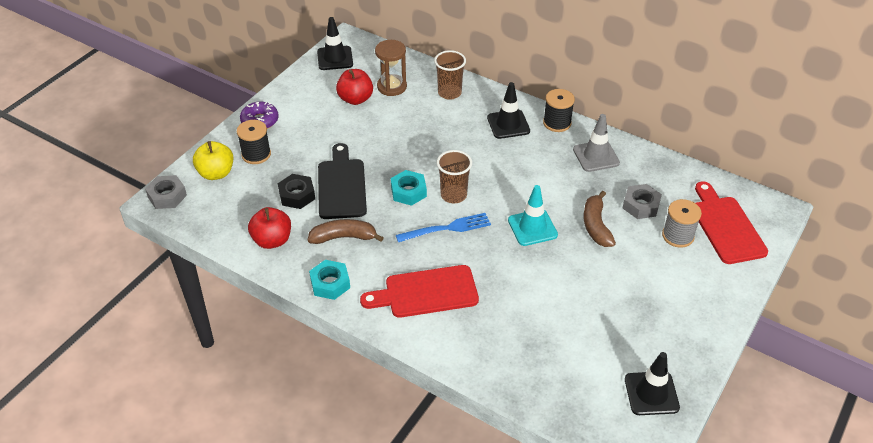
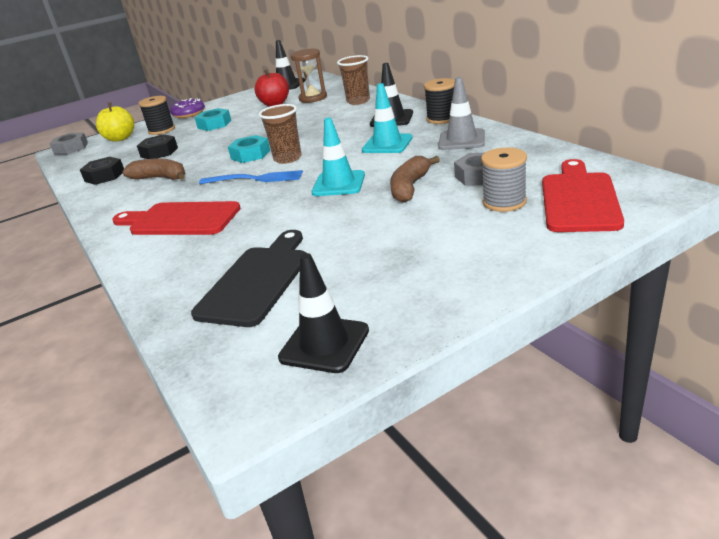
camera: 30 degrees right, 15 degrees down
red apple [248,207,291,249] -> black nut [80,157,124,185]
turquoise nut [309,260,350,300] -> turquoise nut moved to [195,108,231,131]
black cutting board [318,143,367,219] -> black cutting board moved to [191,230,306,327]
none -> turquoise traffic cone [362,83,413,153]

